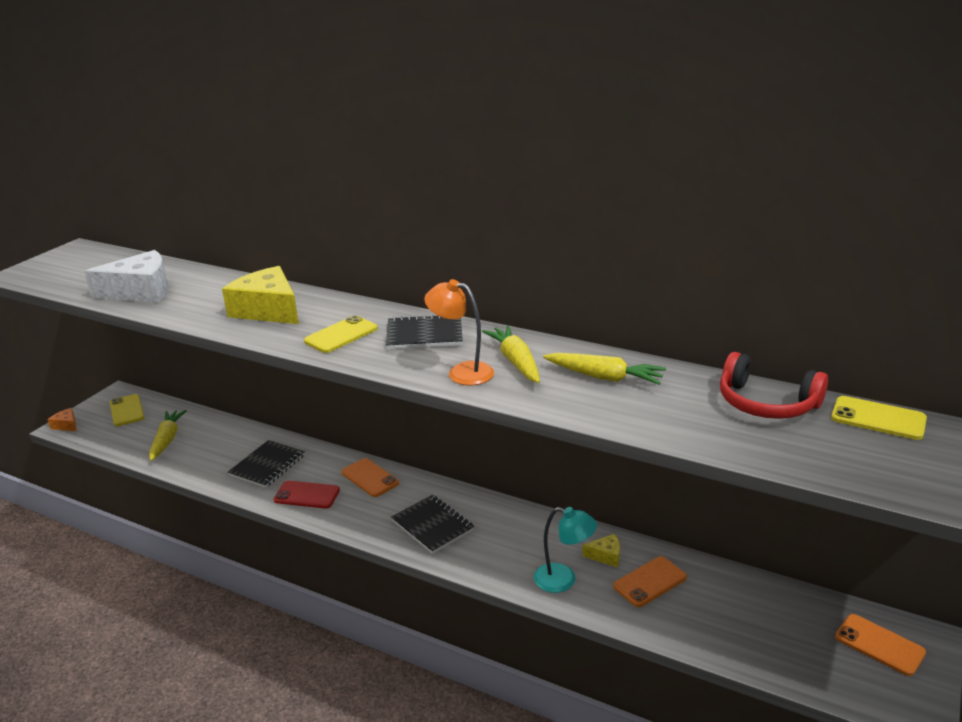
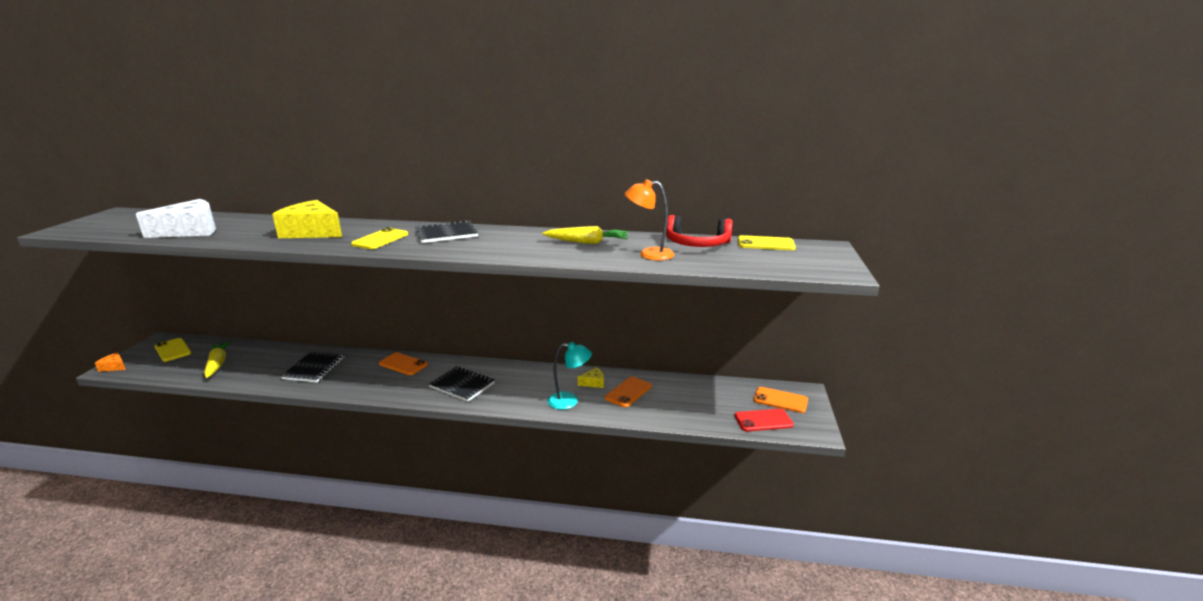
camera: 20 degrees left, 5 degrees down
red phone [274,481,340,509] -> red phone moved to [735,409,794,431]
orange lamp [424,279,494,385] -> orange lamp moved to [625,179,674,260]
yellow carrot [482,325,540,383] -> none

